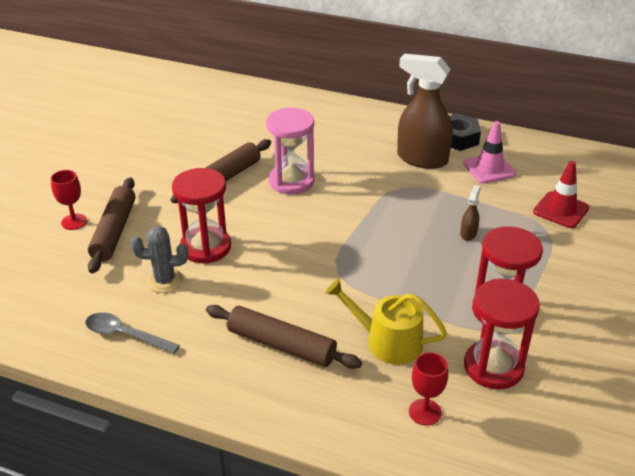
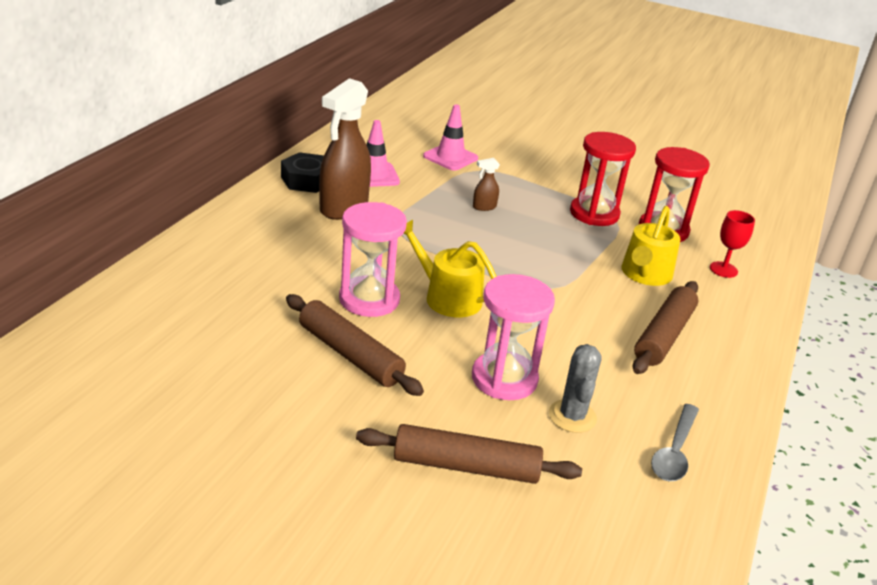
camera: 90 degrees left, 5 degrees down
red goblet [51,170,87,230] -> none
red hourglass [172,168,231,263] -> pink hourglass [472,274,555,400]
brown spray bottle [460,185,481,241] -> brown spray bottle turned 45 degrees counterclockwise [473,158,500,211]
red traffic cone [533,161,589,228] -> pink traffic cone [423,104,478,171]
none -> yellow watering can [403,220,497,317]

